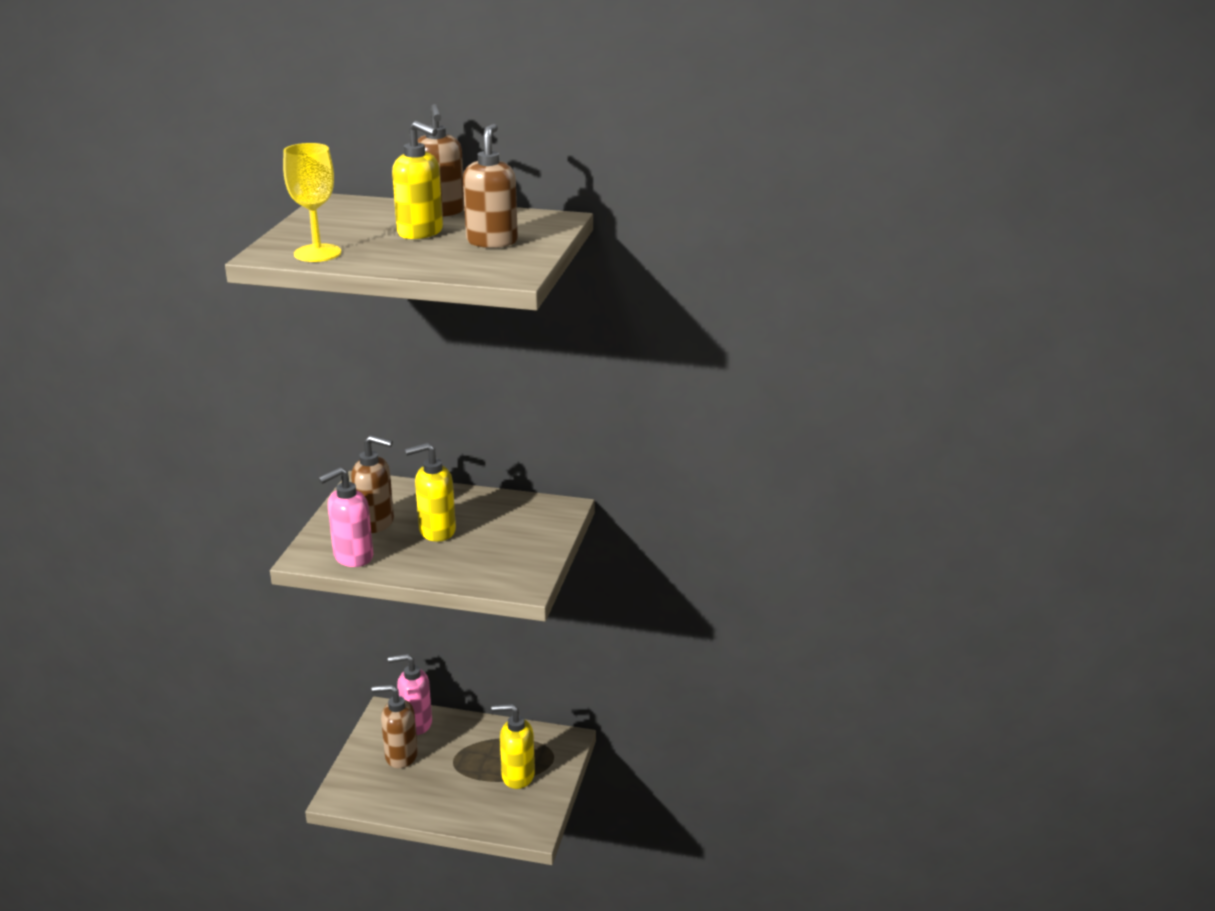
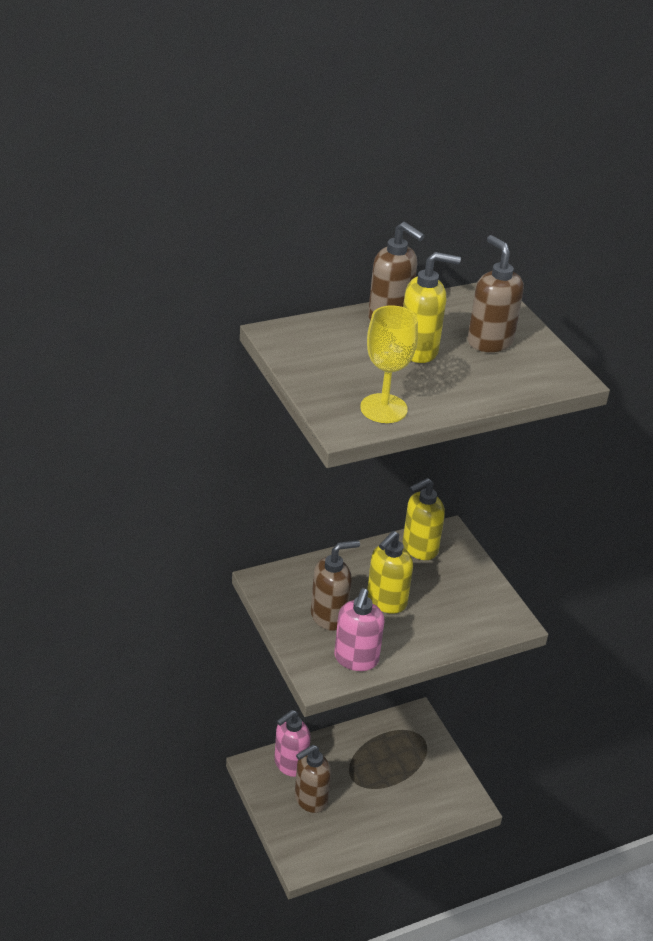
camera: 40 degrees left, 10 degrees up
yellow soap dispenser [492,704,535,789] -> yellow soap dispenser moved to [403,478,445,560]

